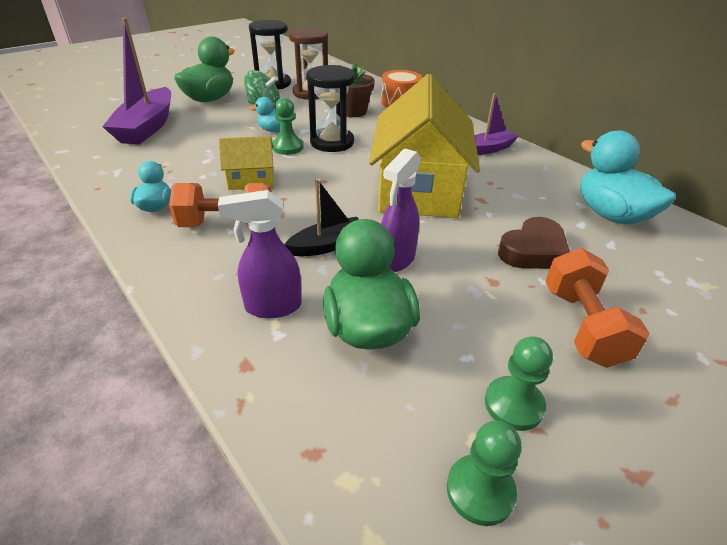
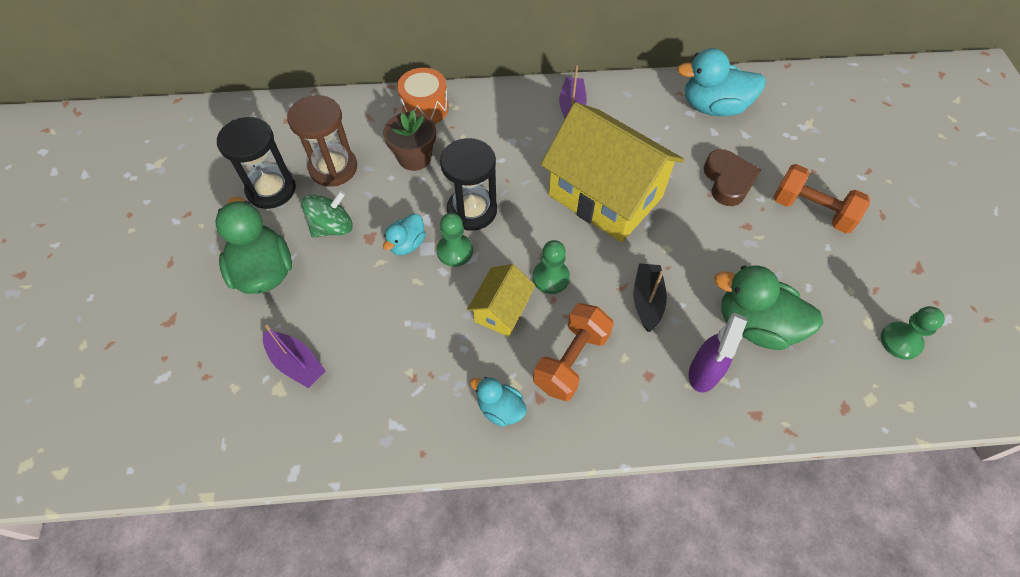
camera: 55 degrees left, 20 degrees up
purple boat [102,18,171,145] -> purple boat [263,325,326,388], size x0.56
purple spray bottle [381,148,421,272] -> none
green pawn [485,336,553,431] -> green pawn moved to [533,240,570,294]

